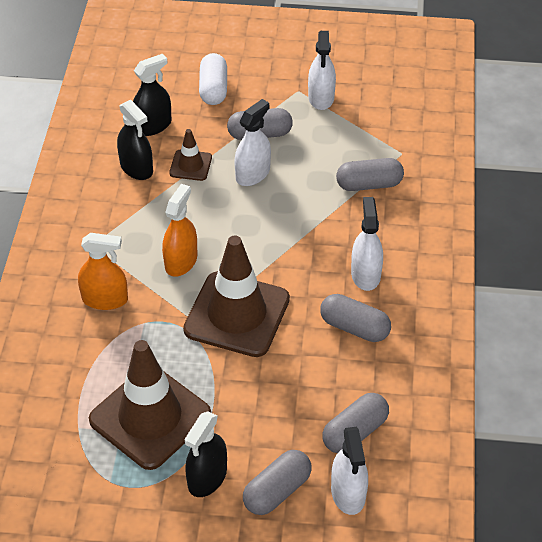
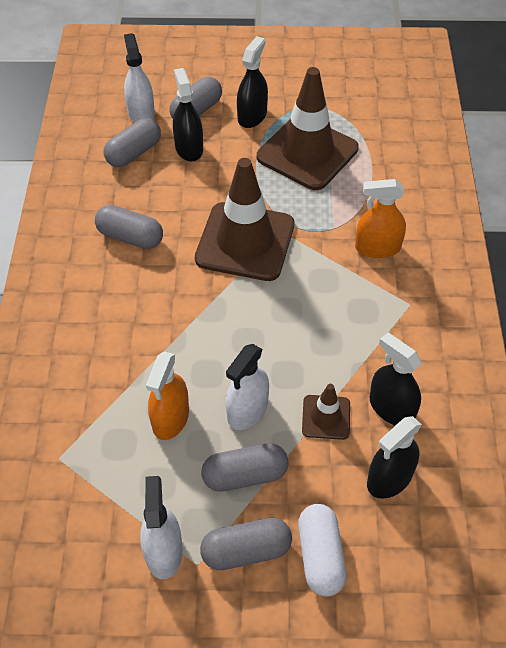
camera: 175 degrees right, 5 degrees up
orange spray bottle [162,184,197,277] -> orange spray bottle moved to [146,351,189,440]
grey capsule [336,158,404,191] -> grey capsule moved to [200,517,292,570]
white spray bottle [351,197,383,291] -> none
none -> black spray bottle [173,68,203,161]

